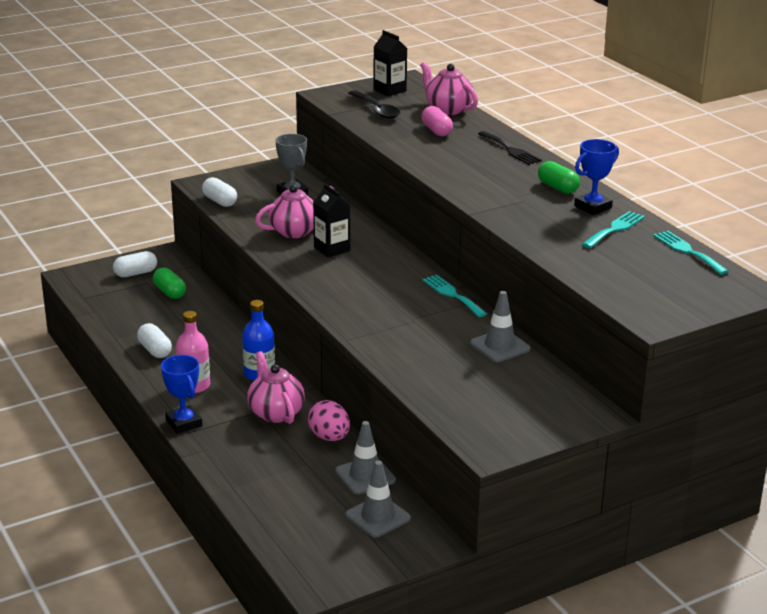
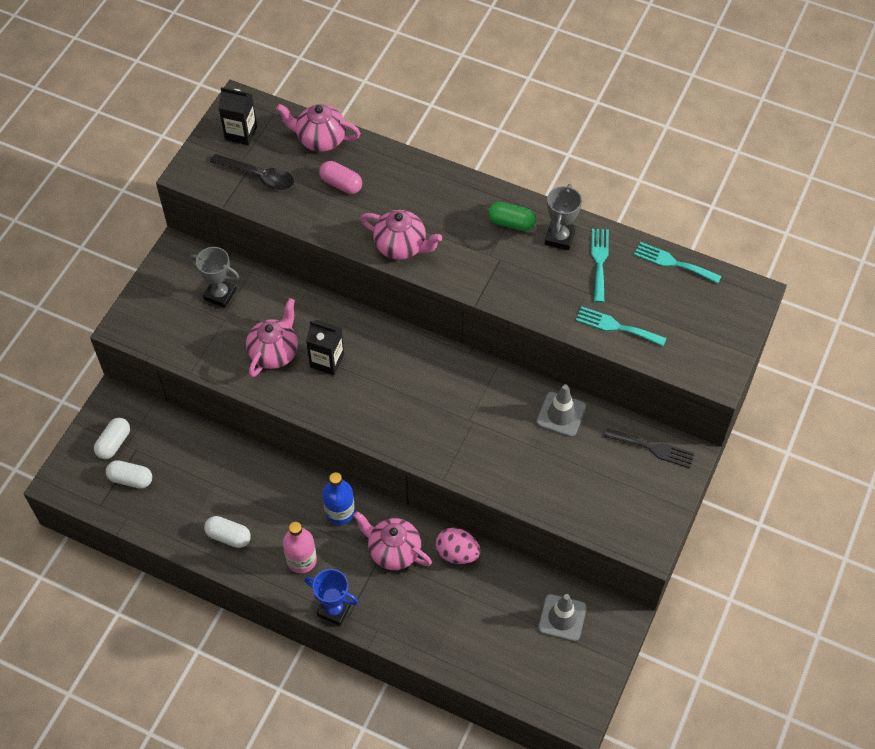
camera: 35 degrees left, 30 degrees up
green capsule [153,267,186,299] -> none
white capsule [202,177,237,207] -> white capsule moved to [106,460,152,488]
grey traffic cone [335,421,396,494] -> none
turquoise fork [422,275,487,317] -> turquoise fork moved to [576,306,667,346]
black fork [478,131,542,165] -> black fork moved to [604,428,694,468]
blue trophy [574,139,619,215] -> grey trophy [545,184,582,250]
none -> pink teapot [360,210,442,260]

